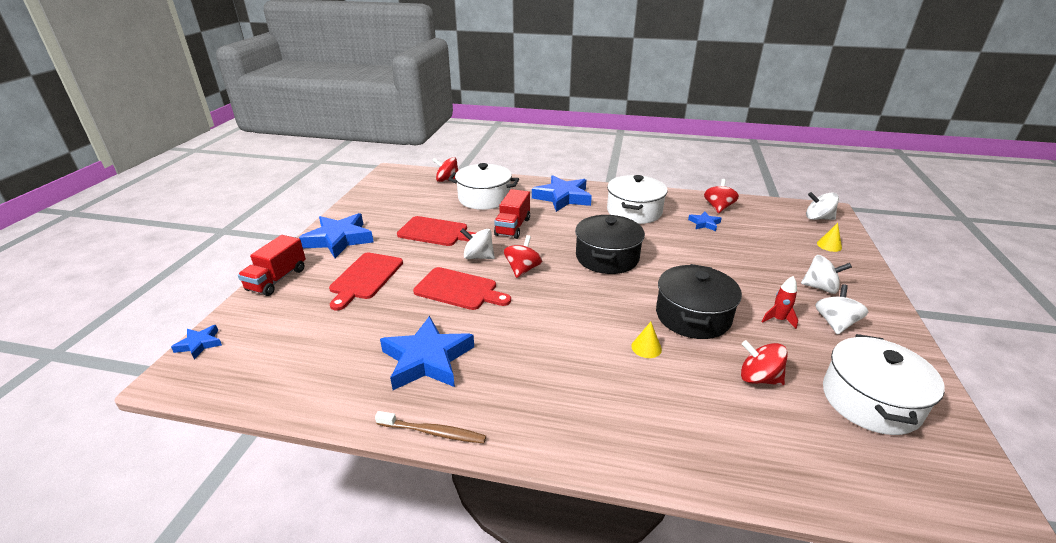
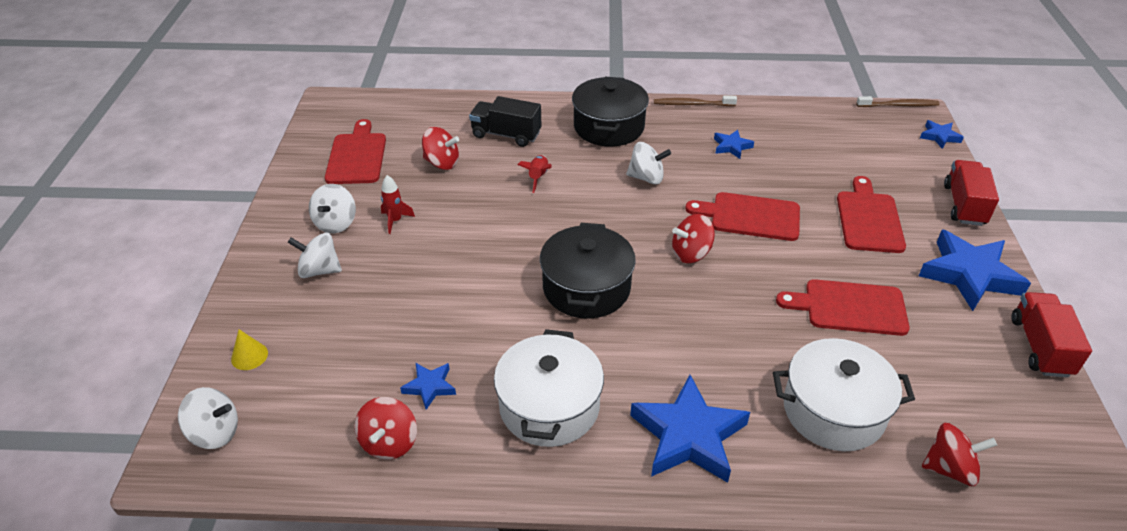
camera: 170 degrees right, 10 degrees up
blue star [380,316,474,390] -> blue star [714,130,754,159], size x0.48
white spinning top [460,229,495,259] -> white spinning top moved to [626,142,671,184]
red truck [494,189,530,239] -> red truck moved to [1012,292,1092,378]
red spinning top [504,235,542,278] -> red spinning top turned 60 degrees clockwise [672,214,715,263]
yellow cone [631,322,662,358] -> red rocket [517,155,552,193]
black pot [656,264,742,339] -> black pot moved to [572,77,649,147]
white pot [823,334,945,435] -> red cutting board [325,119,386,184]
none -> black truck [469,96,541,147]
none -> brown toothbrush [856,96,940,107]

